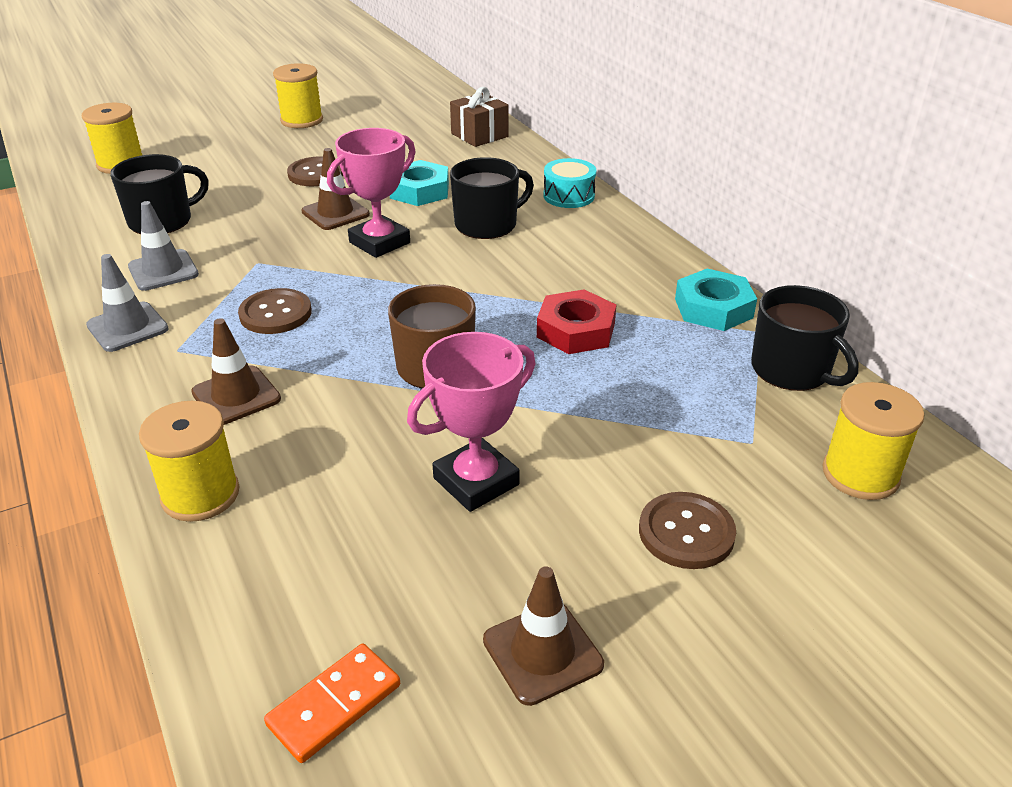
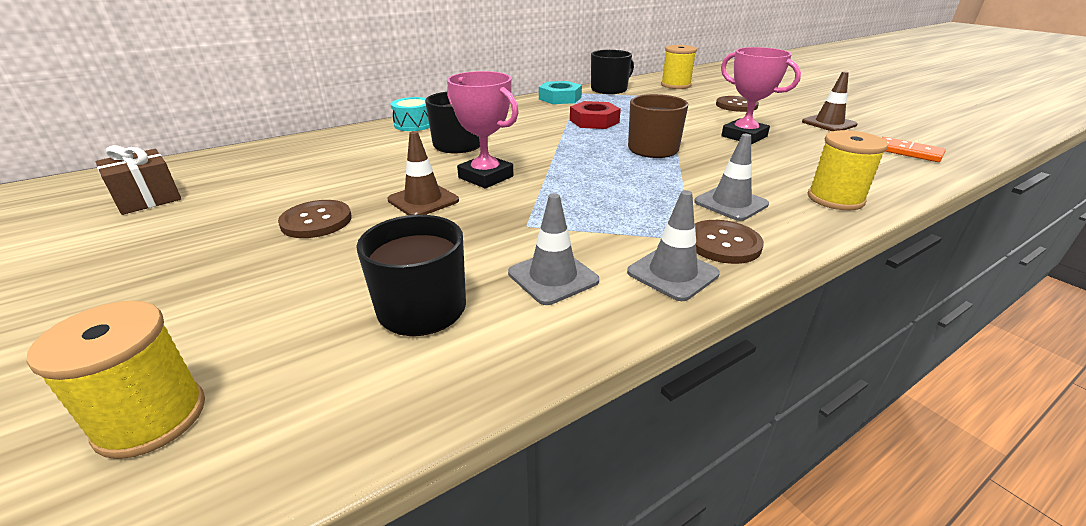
camera: 95 degrees left, 5 degrees down
brown traffic cone [191,318,281,425] -> grey traffic cone [694,134,769,221]
brown button [238,288,312,334] -> brown button moved to [695,220,764,264]
yellow spool [273,63,323,128] -> none
turquoise nut [390,160,449,206] -> none
brown gift [450,87,508,147] -> brown gift moved to [95,145,181,215]

